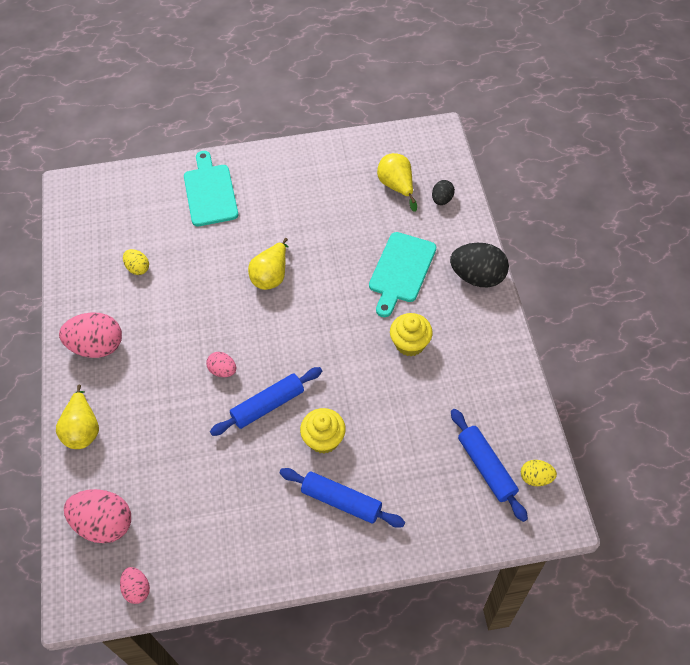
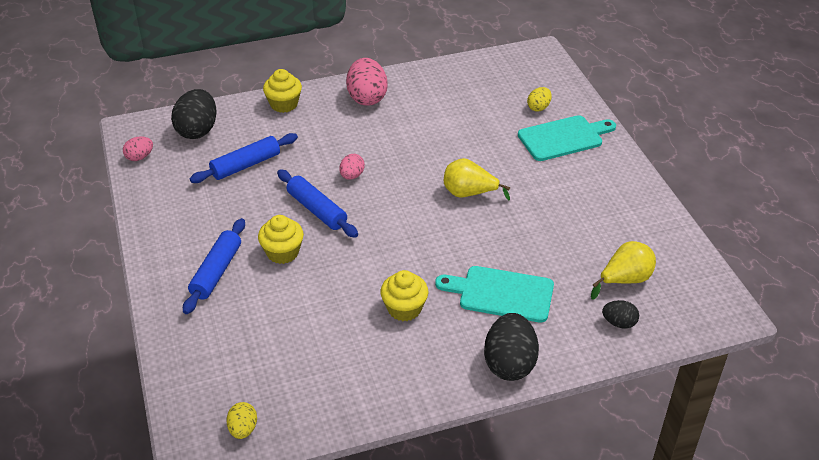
camera: 80 degrees right, 15 degrees down
yellow pear [56,385,99,449] -> yellow cupcake [263,69,302,113]
pink egg [64,489,131,543] -> black egg [171,89,217,139]
yellow egg [123,249,149,275] -> yellow egg moved to [527,87,552,112]
blue rolling pin [451,409,528,522] -> blue rolling pin moved to [190,133,298,183]

